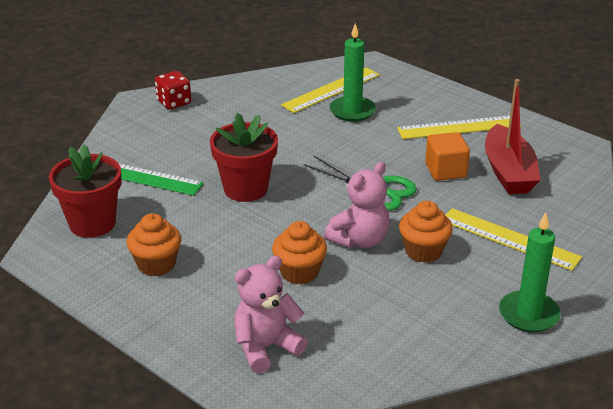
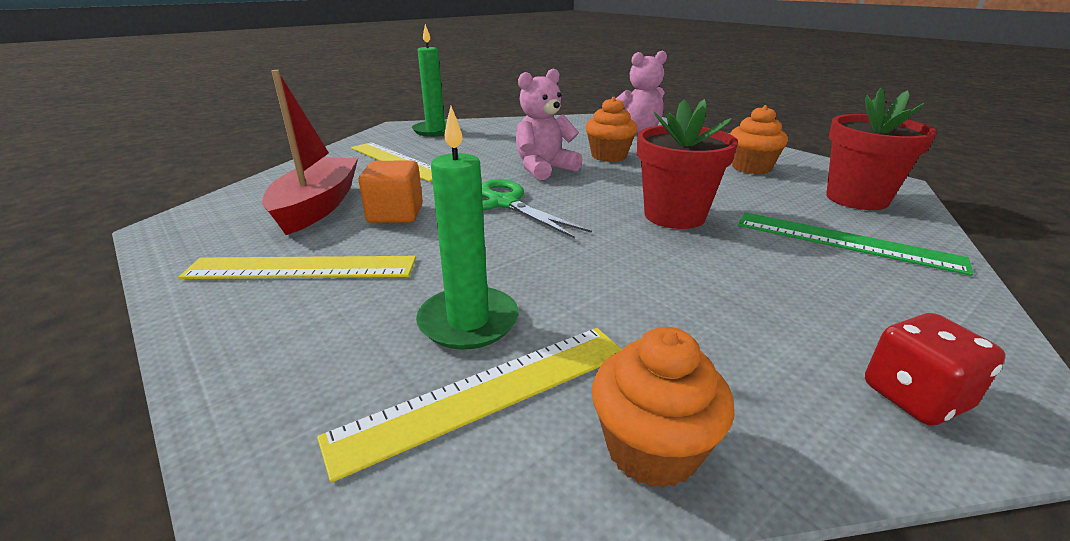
camera: 170 degrees left, 5 degrees down
orange cupcake [399,201,453,263] -> orange cupcake moved to [592,327,735,488]

